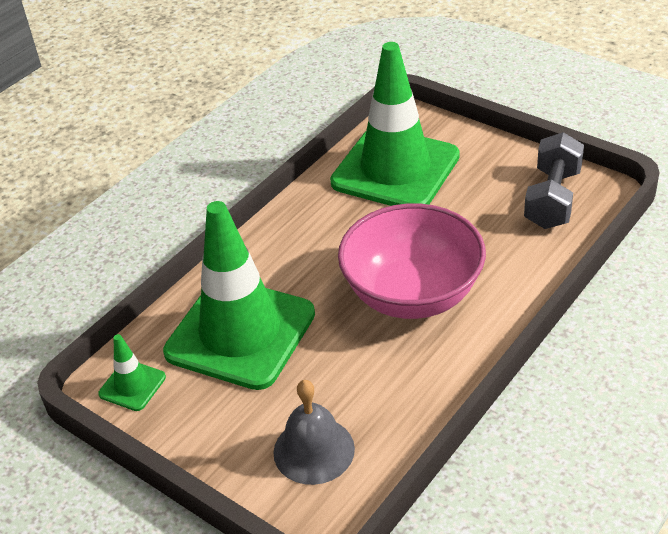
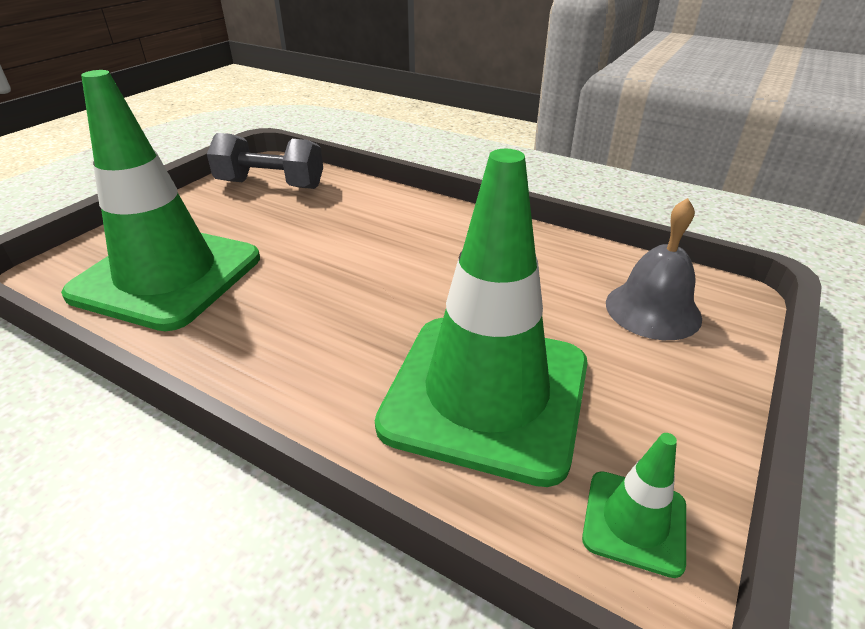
camera: 100 degrees left, 5 degrees down
pink bowl [338,203,486,319] -> none

